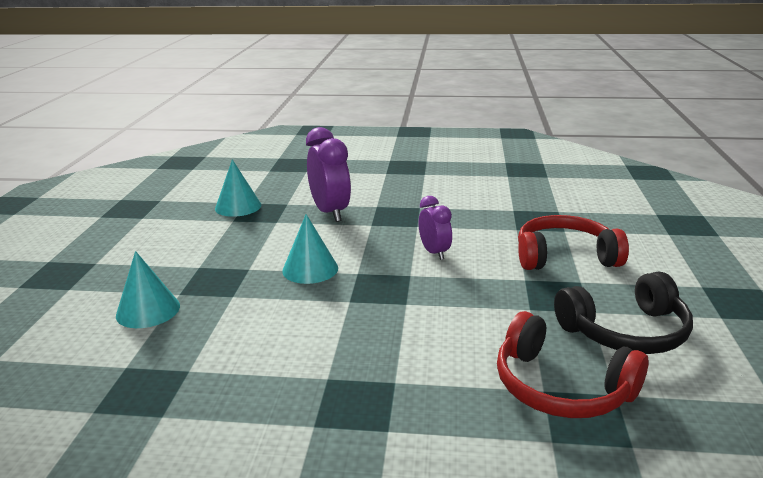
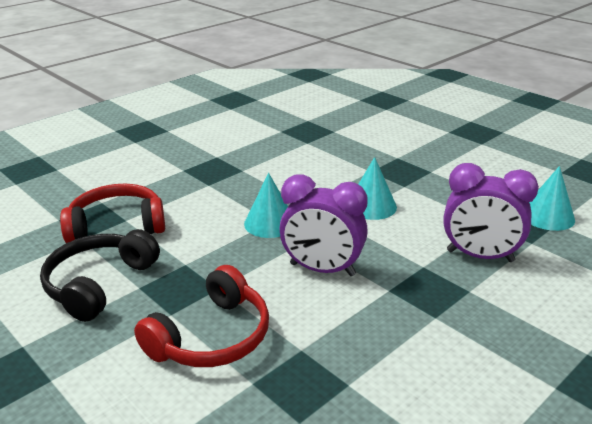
camera: 130 degrees right, 5 degrees up
turquoise cone [116,251,180,328] -> turquoise cone moved to [244,173,288,238]
purple clock [419,196,452,260] -> purple clock [280,174,368,276], size x1.66

